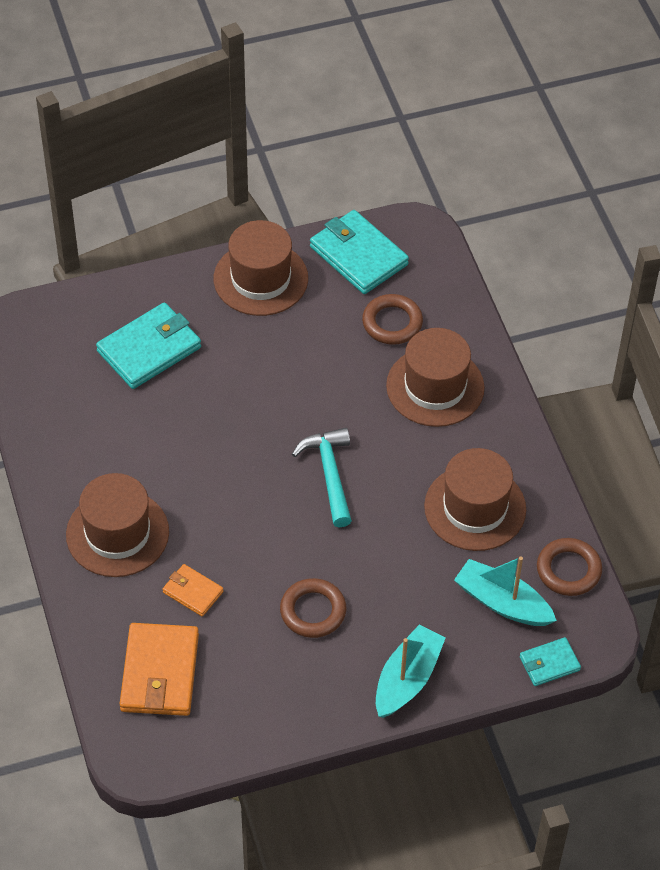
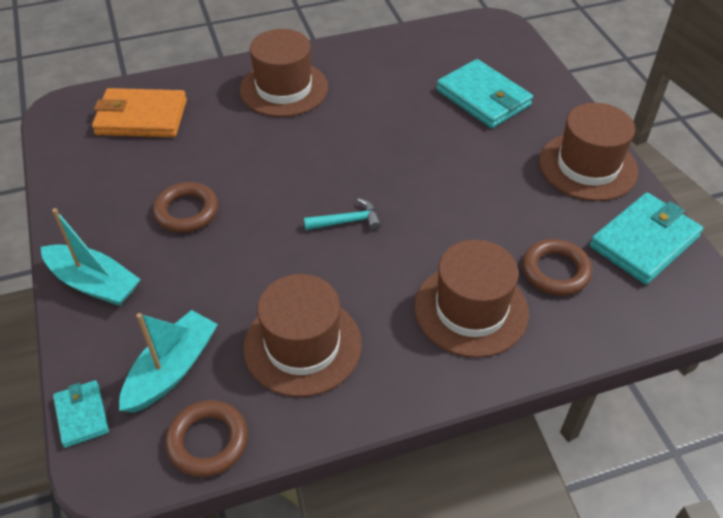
camera: 90 degrees right, 5 degrees down
orange wallet [162,564,223,617] -> none
turquoise hammer [292,428,352,528] -> turquoise hammer [304,198,381,230], size x0.66

